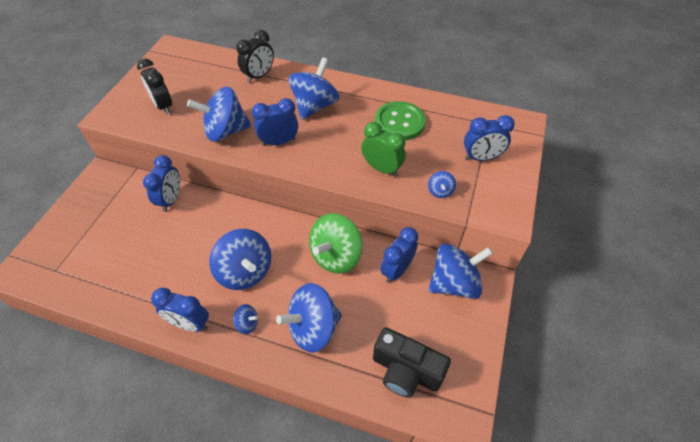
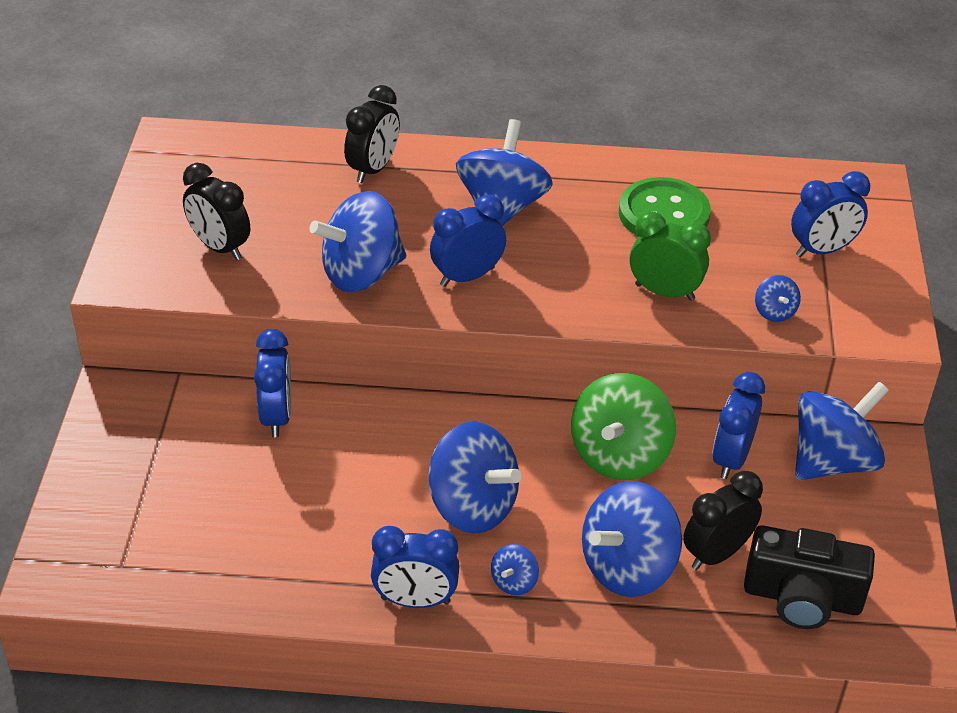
camera: 15 degrees left, 10 degrees down
blue spinning top [233,304,258,334] -> blue spinning top turned 120 degrees clockwise [491,544,539,595]
none -> black clock [683,471,763,570]

